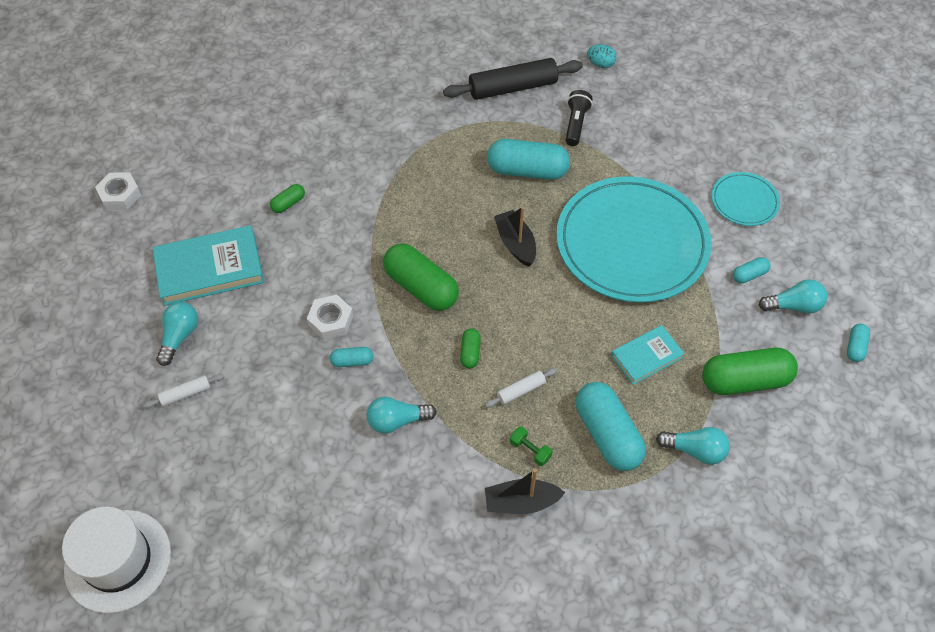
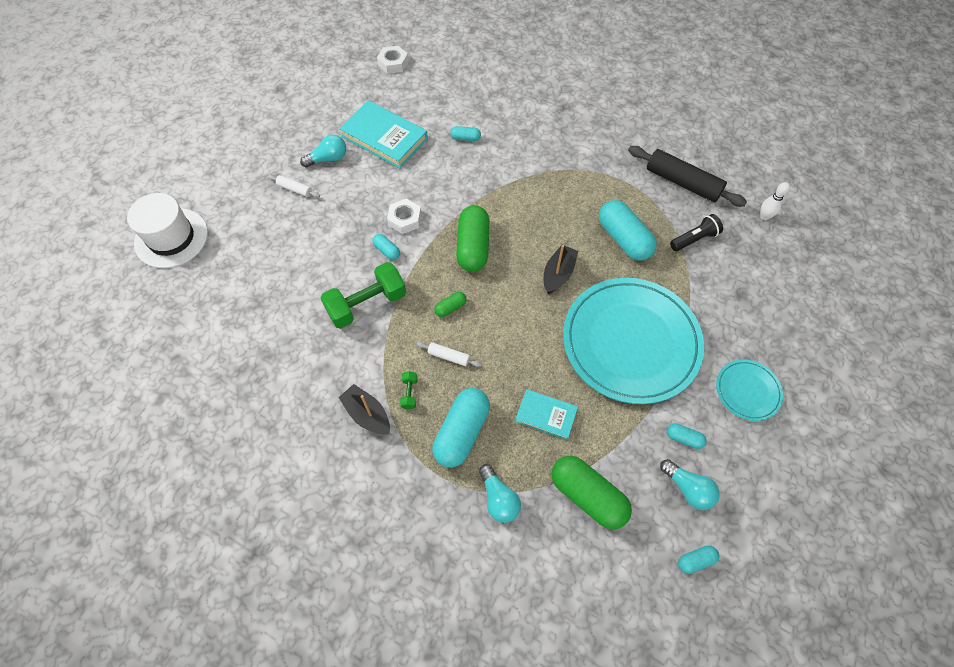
camera: 50 degrees right, 5 degrees up
green capsule [270,184,305,213] -> turquoise capsule [450,126,481,141]
turquoise light bulb [367,397,437,434] -> green dumbbell [320,262,406,329]
turquoise egg [587,44,616,68] -> white bowling pin [760,182,790,220]

